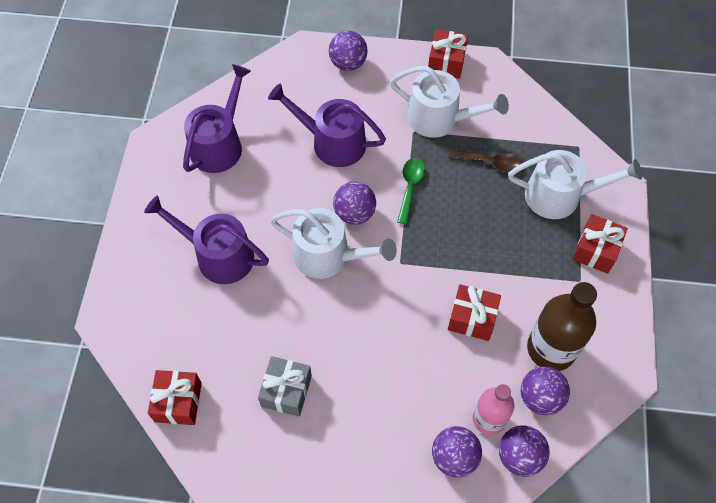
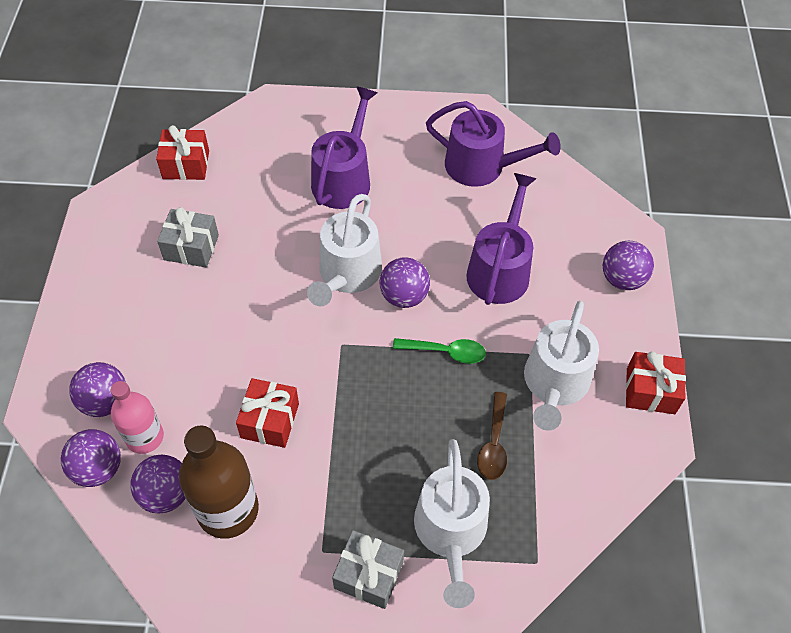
camera: 85 degrees right, 5 degrees down
red gift [572,214,628,274] -> grey gift [332,530,404,609]

